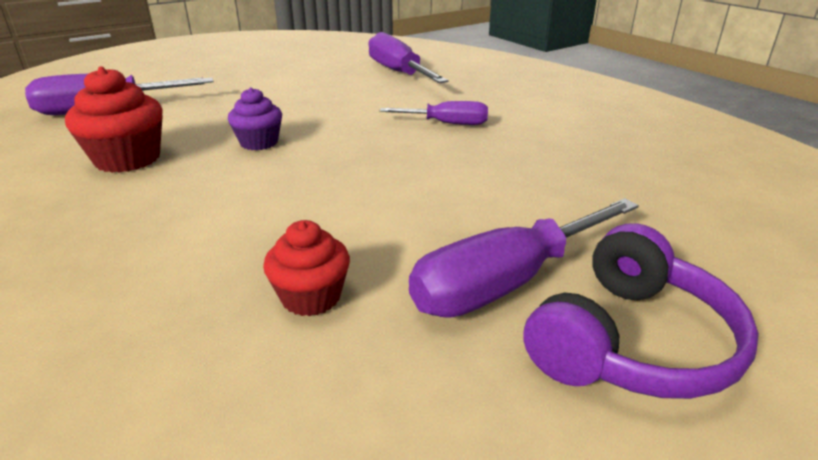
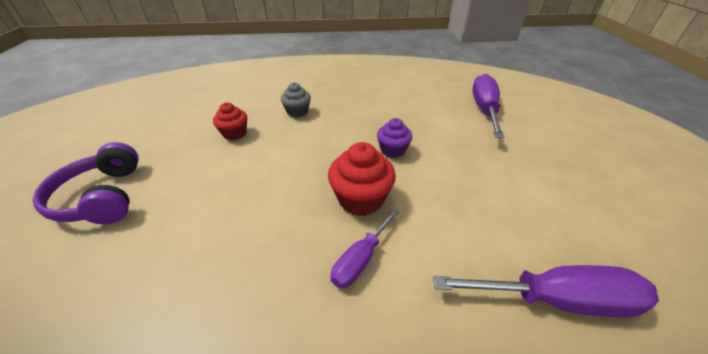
camera: 120 degrees right, 10 degrees up
red cupcake [65,66,163,173] -> red cupcake moved to [328,142,396,216]
purple screwdriver [409,198,639,318] -> none
none -> grey cupcake [281,82,311,118]

